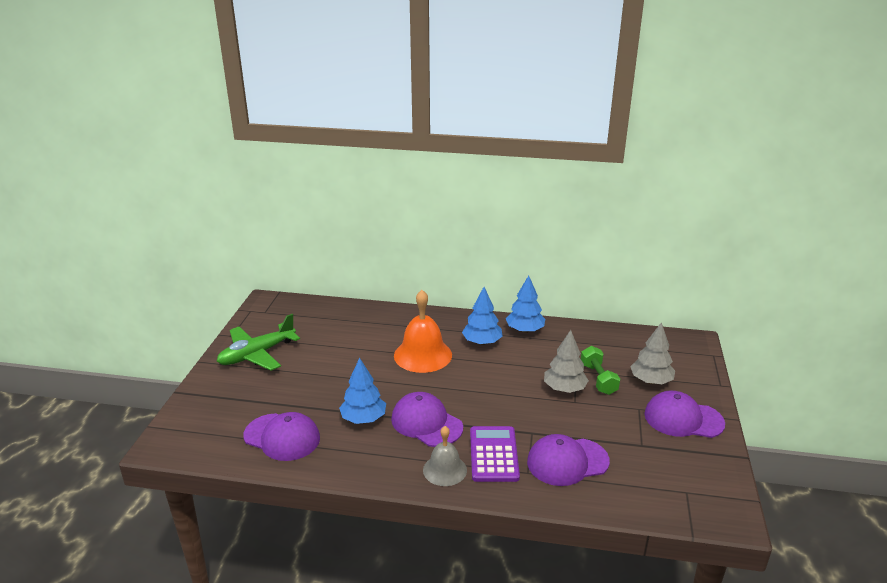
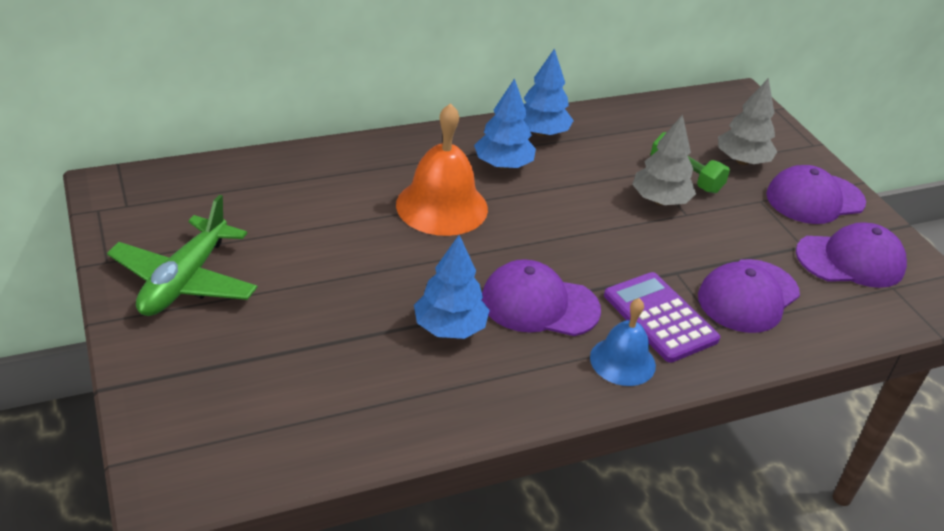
camera: 35 degrees left, 10 degrees up
purple cap [243,412,320,461] -> purple cap moved to [796,222,907,288]
grey bell [423,426,467,486] -> blue bell [590,298,656,386]

